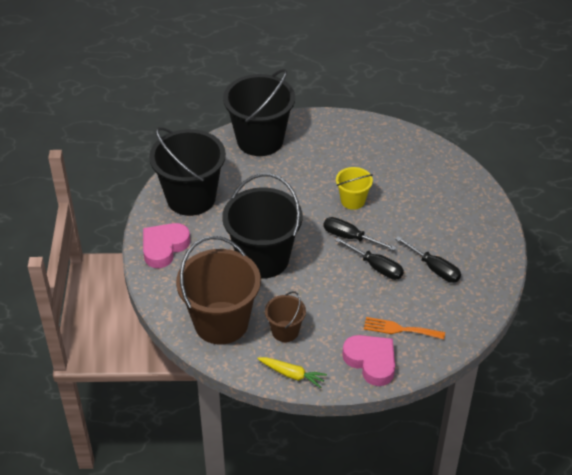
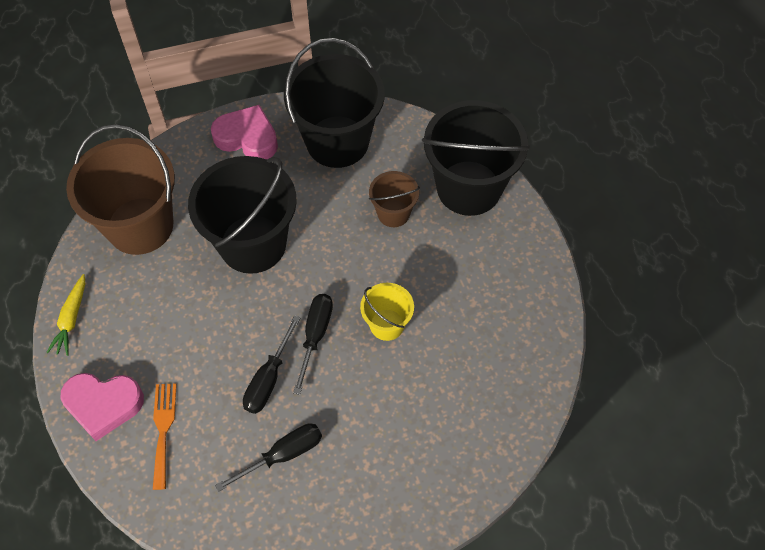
camera: 75 degrees right, 15 degrees up
brown bucket [265,291,306,342] -> brown bucket moved to [369,171,420,227]
pink heart [343,335,395,386] -> pink heart turned 60 degrees clockwise [61,373,144,441]
black screwdriver [395,236,461,283] -> black screwdriver turned 150 degrees counterclockwise [215,423,322,492]

